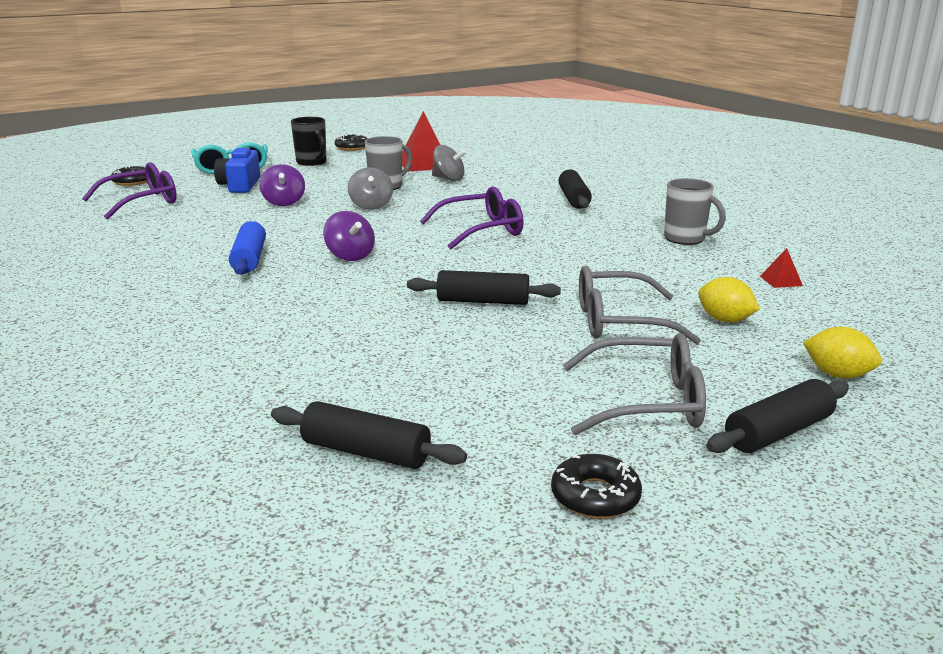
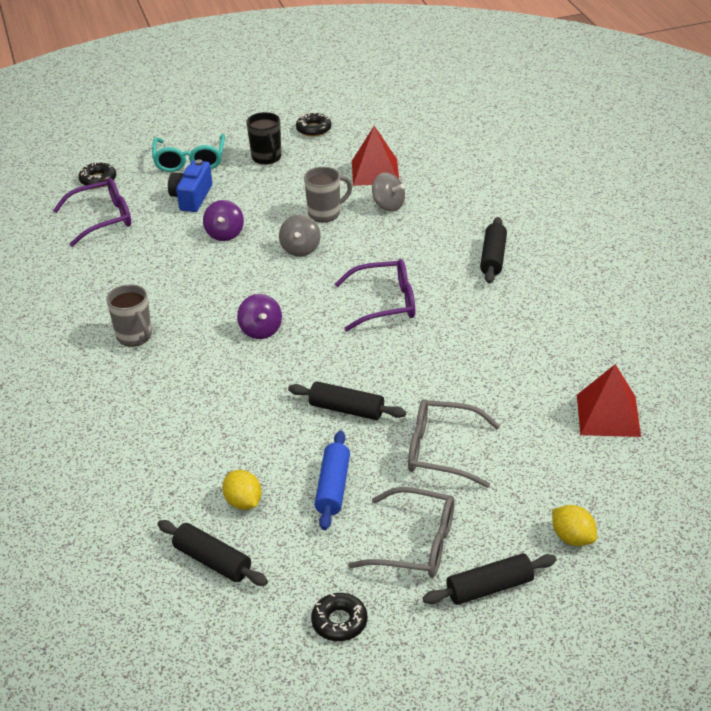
camera: 15 degrees right, 15 degrees up
blue rolling pin [229,221,266,275] -> blue rolling pin moved to [315,431,350,530]
grey mug [664,178,726,245] -> grey mug moved to [106,284,152,347]
yellow lemon [698,277,760,323] -> yellow lemon moved to [222,470,262,510]
red pyramid [760,248,803,288] -> red pyramid [577,364,641,437], size x2.24

